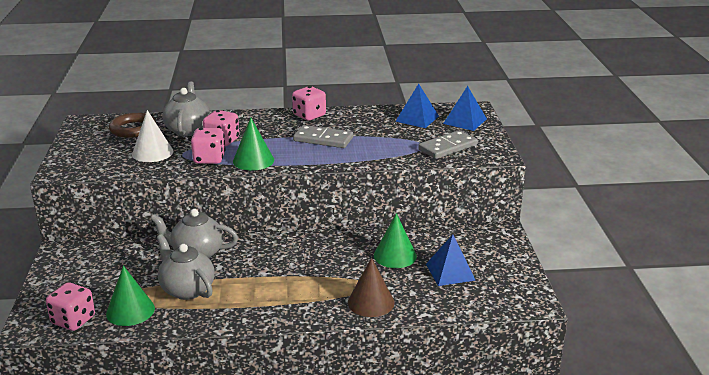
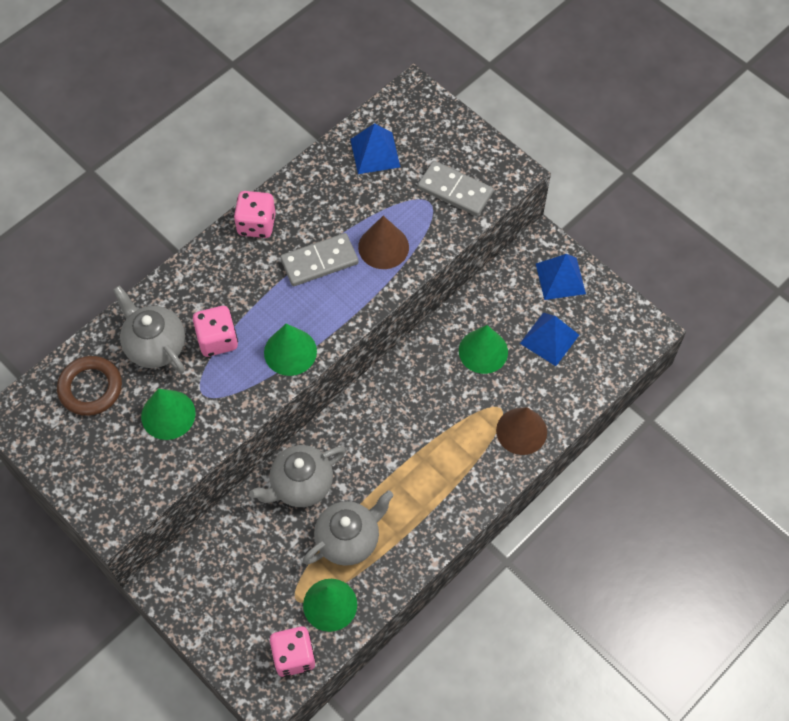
camera: 40 degrees left, 35 degrees up
white cone [132,110,173,162] -> green cone [141,389,196,440]
grey teapot [157,234,215,300] -> grey teapot turned 135 degrees clockwise [303,490,394,566]
pink dice [191,128,226,164] -> none
grey domino [418,130,478,159] -> grey domino turned 75 degrees counterclockwise [418,161,494,216]
blue pyramid [443,86,487,131] -> blue pyramid moved to [536,254,586,300]
none -> brown cone [358,216,409,269]

